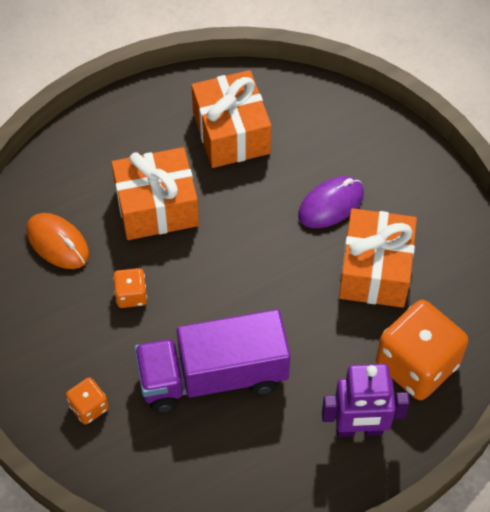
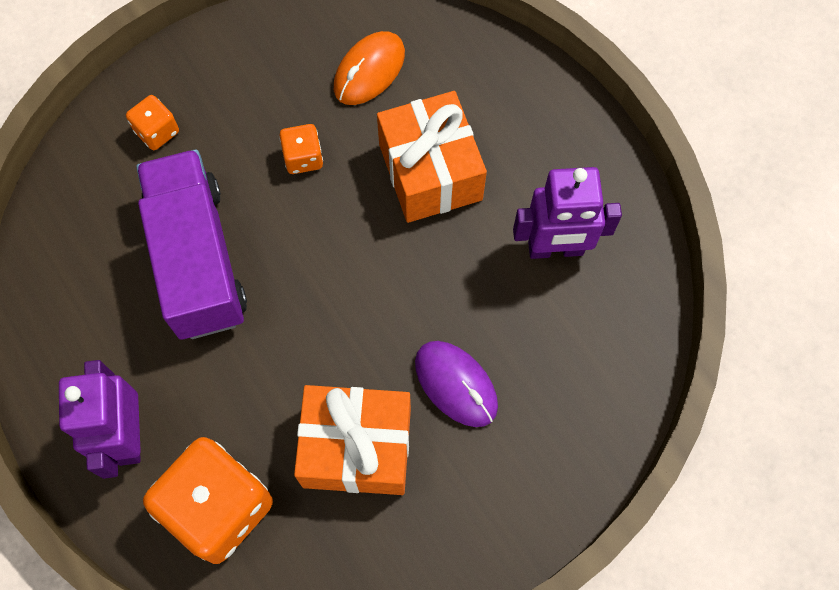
camera: 85 degrees right, 10 degrees up
orange gift [191,70,271,168] -> purple robot [513,167,622,259]

